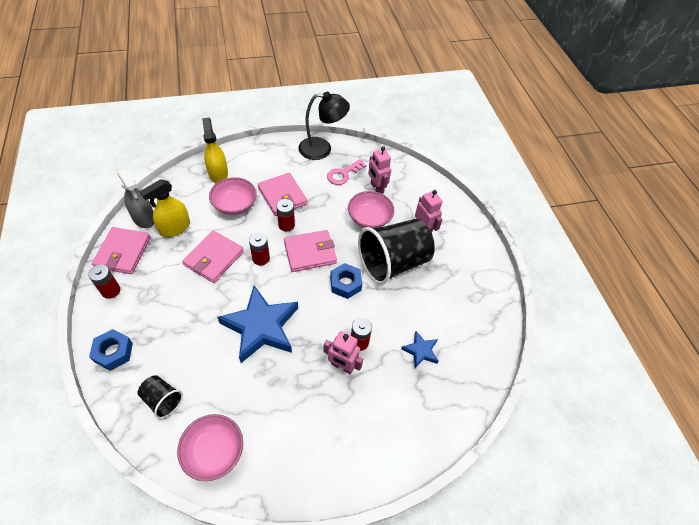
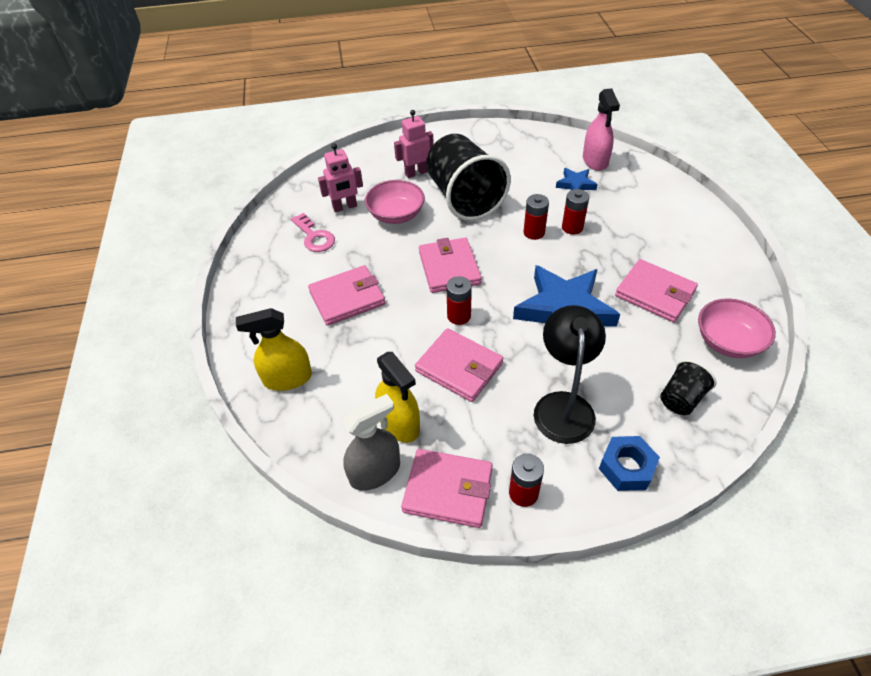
camera: 80 degrees left, 5 degrees down
pink bowl [209,177,257,215] -> none
red battery [276,199,295,232] -> red battery moved to [524,194,549,240]
black lamp [298,92,350,160] -> black lamp moved to [534,305,606,444]
pink robot [324,331,363,374] -> none
blue nut [330,263,362,299] -> none
none -> pink spray bottle [583,88,620,171]
none -> pink wallet [615,259,698,322]

